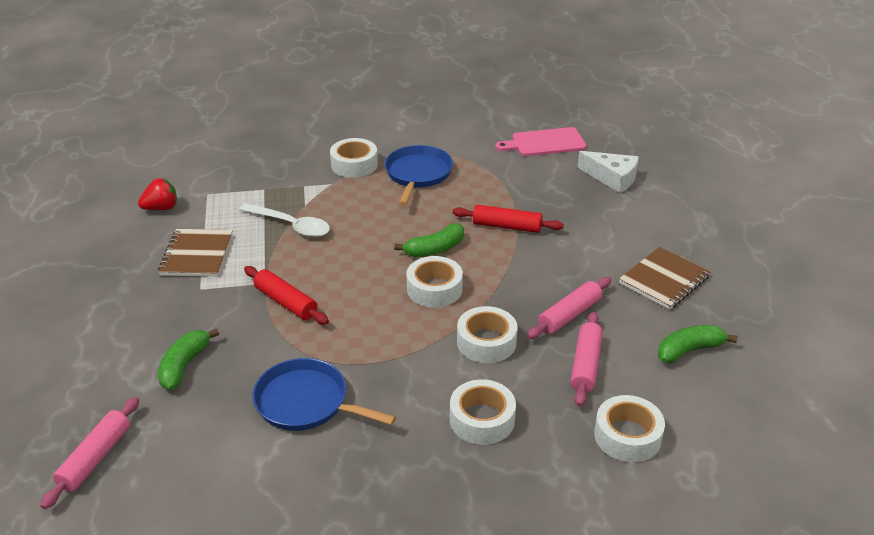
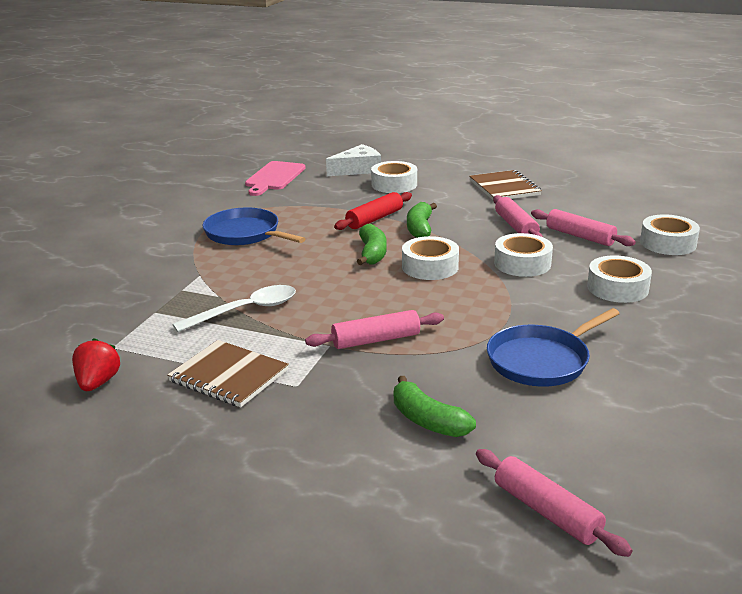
camera: 60 degrees left, 10 degrees down
red rolling pin [244,266,329,325] -> pink rolling pin [305,310,444,349]
white tape [330,138,378,178] -> white tape moved to [371,161,417,193]
green banana [658,325,737,363] -> green banana moved to [407,202,437,238]

